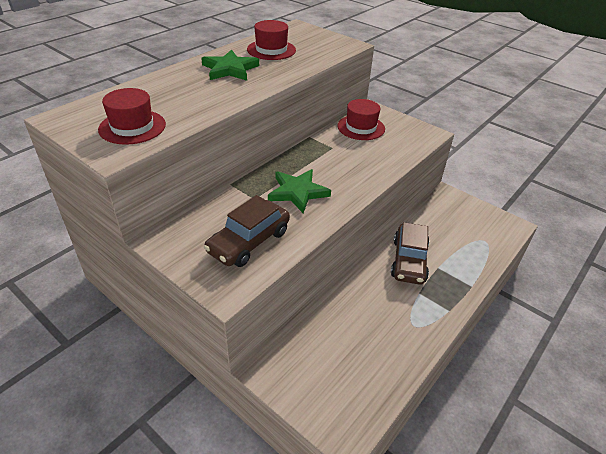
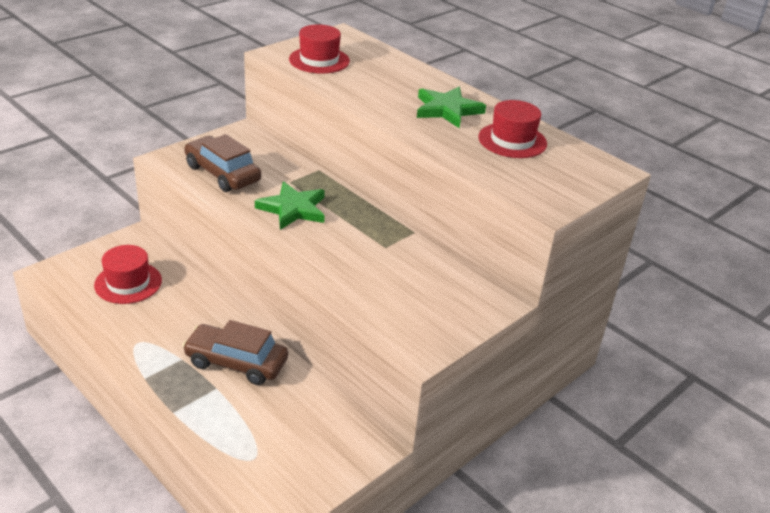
camera: 95 degrees right, 5 degrees down
red hat [337,99,385,140] -> red hat moved to [94,245,162,304]

